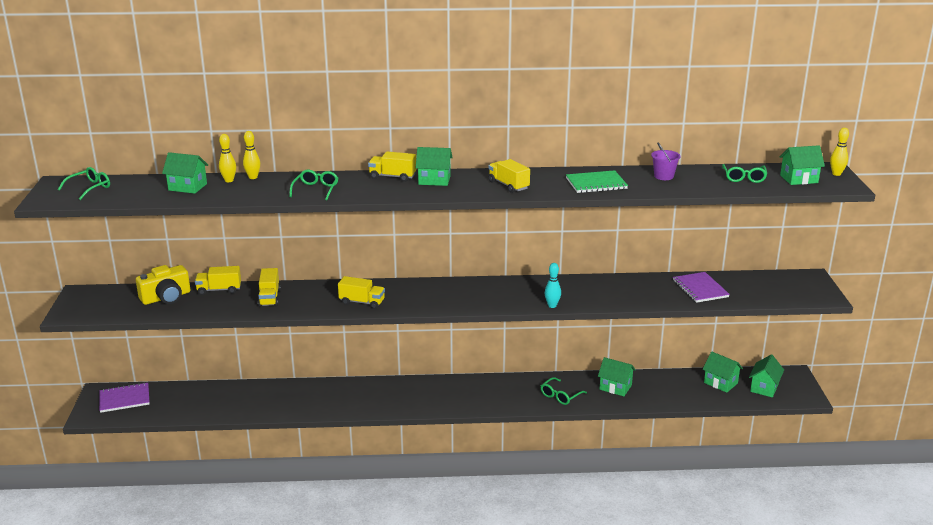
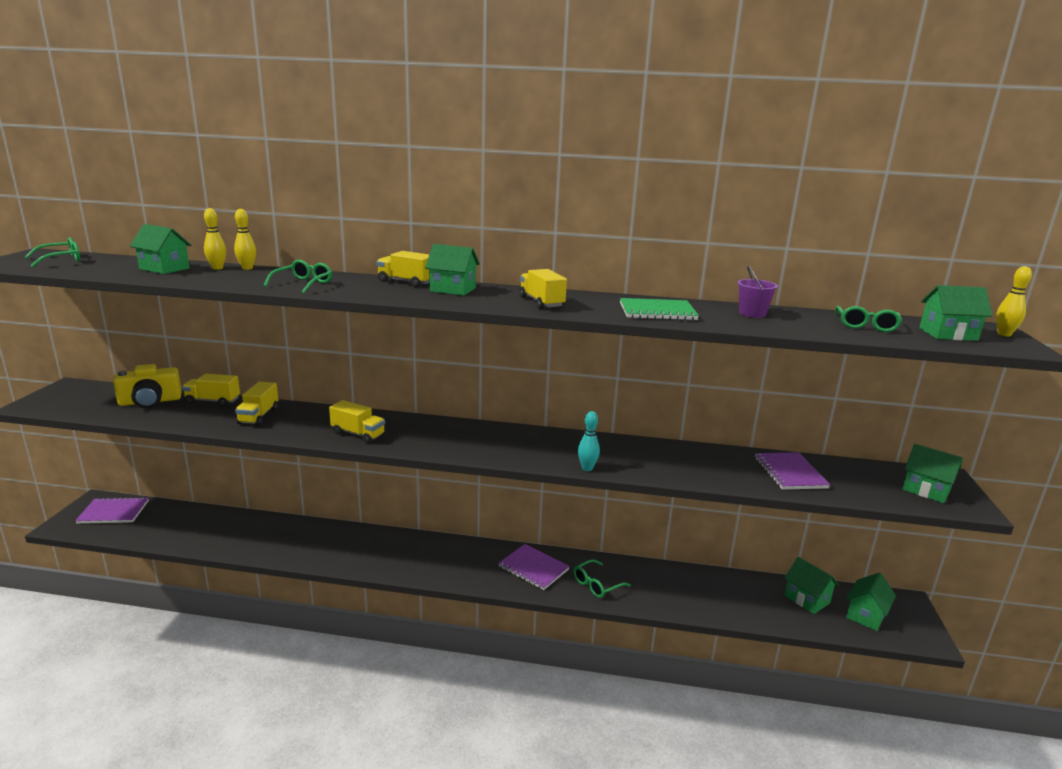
camera: 10 degrees right, 5 degrees down
green house [598,357,636,396] -> green house moved to [902,444,963,503]
none -> purple notebook [498,544,570,590]

